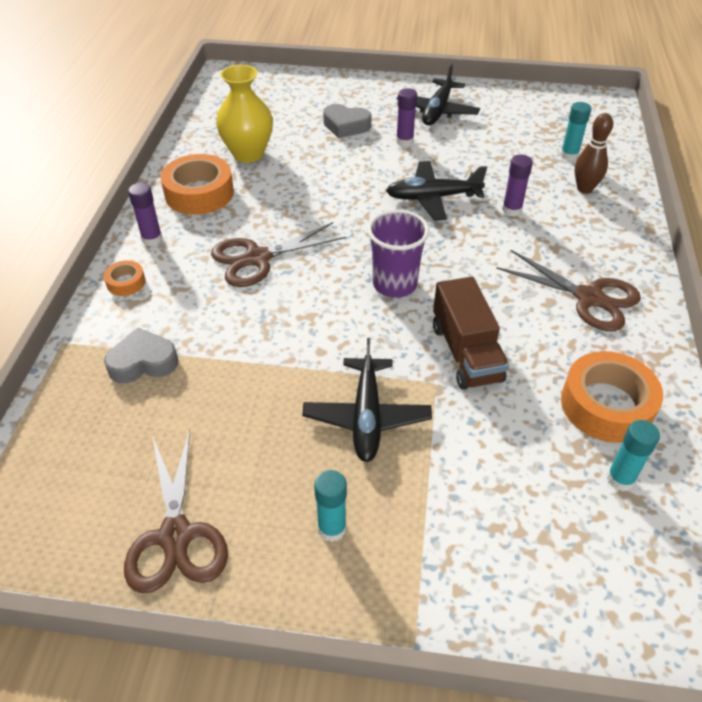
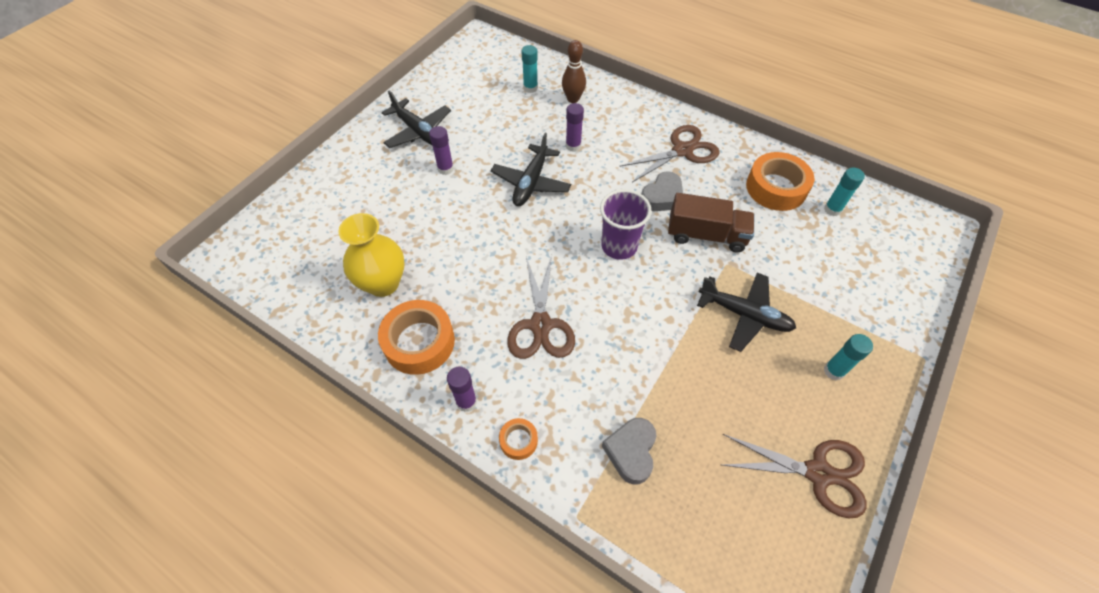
camera: 65 degrees left, 10 degrees up
grey heart [323,104,372,138] -> grey heart moved to [642,171,683,211]

